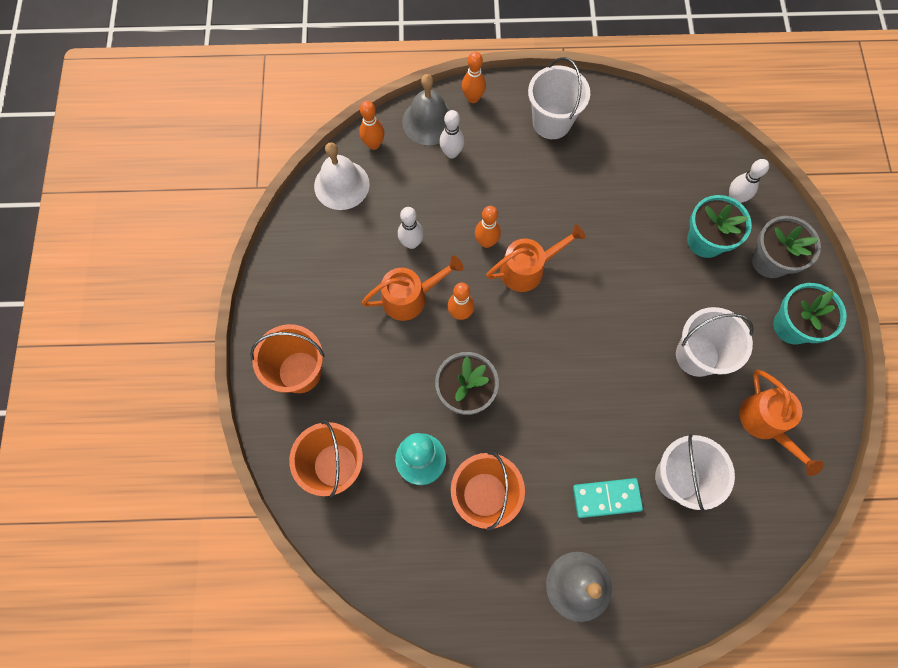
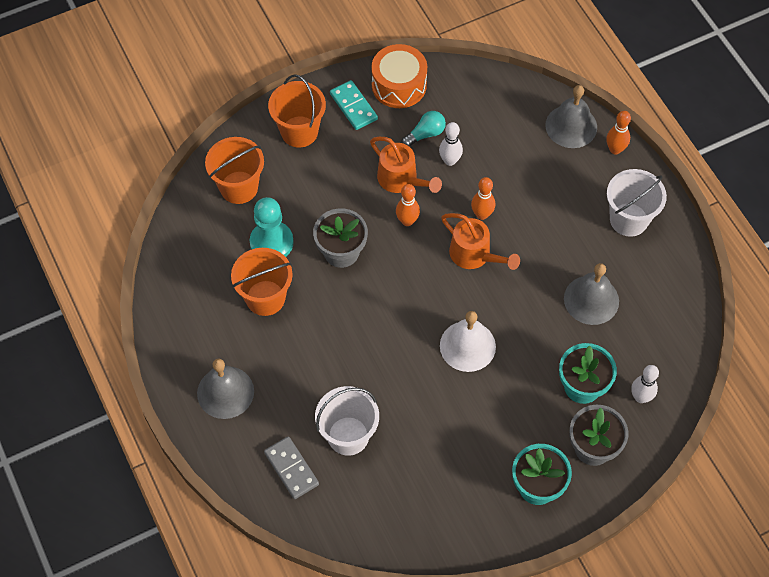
camera: 65 degrees right, 10 degrees down
white bell [314,142,370,210] -> white bell moved to [440,311,496,372]
orange bowling pin [359,101,385,150] -> none
white bowling pin [439,110,464,158] -> none
turquoise domino [573,478,643,518] -> turquoise domino moved to [330,80,378,130]
white bucket [676,307,754,377] -> none
orange watering can [739,369,824,476] -> none
none -> grey domino [264,436,319,499]
none -> orange drum [371,44,427,108]
none -> turquoise light bulb [402,111,446,147]
none -> grey bell [564,263,619,325]

